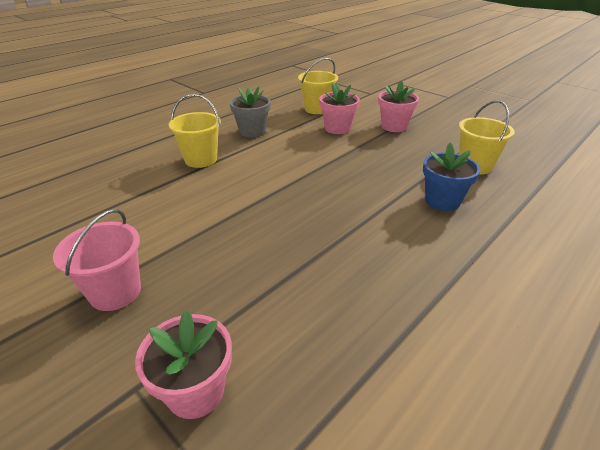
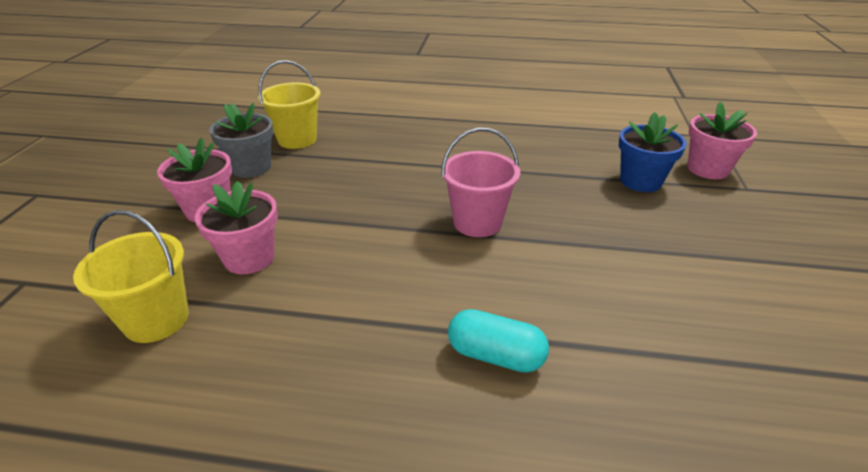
camera: 125 degrees left, 0 degrees up
pink bucket [53,209,141,311] -> pink bucket moved to [441,128,520,237]
yellow bucket [169,94,221,168] -> turquoise capsule [448,309,549,373]
grey flower pot [230,86,271,138] -> grey flower pot moved to [209,103,273,178]
blue flower pot [423,143,481,211] -> blue flower pot moved to [619,112,687,192]

